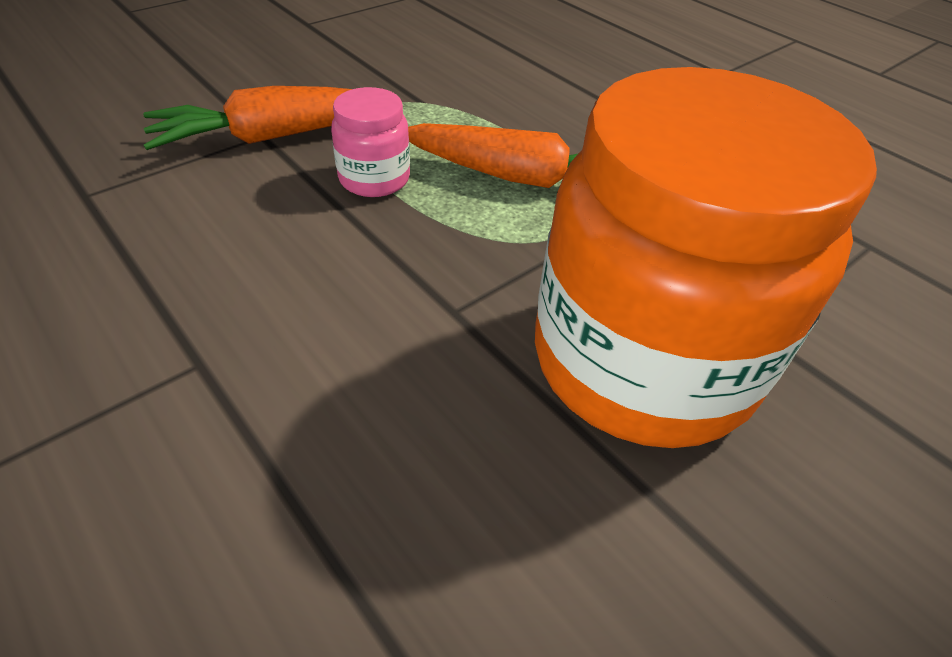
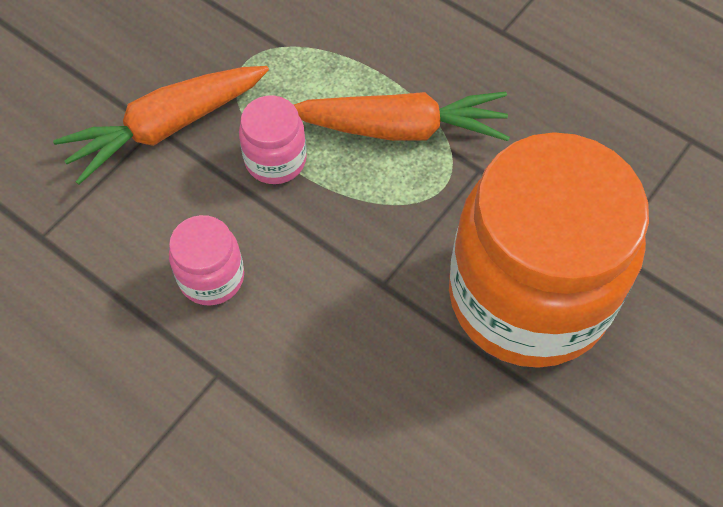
camera: 10 degrees left, 15 degrees up
none -> pink jar [169,215,244,306]

